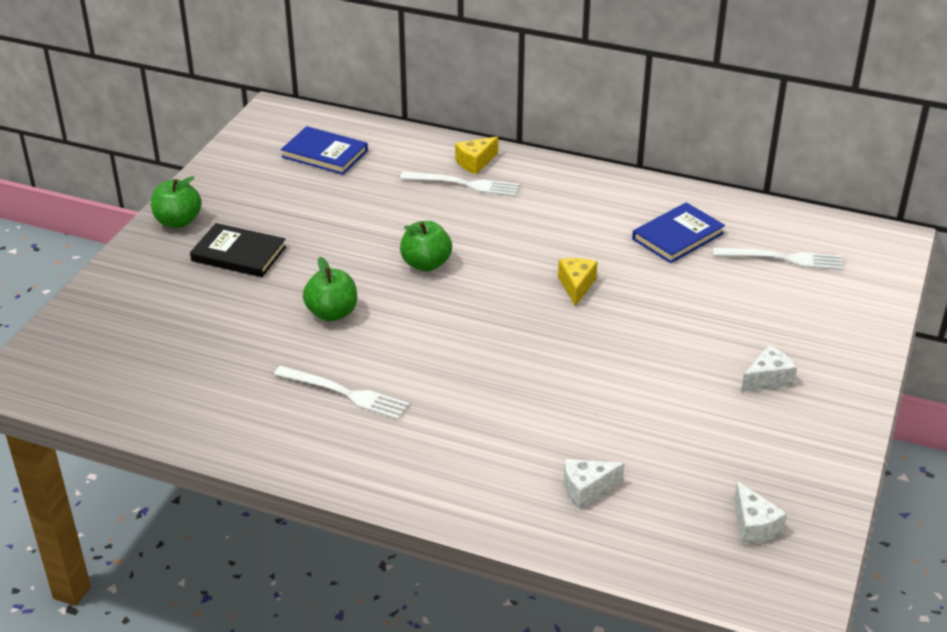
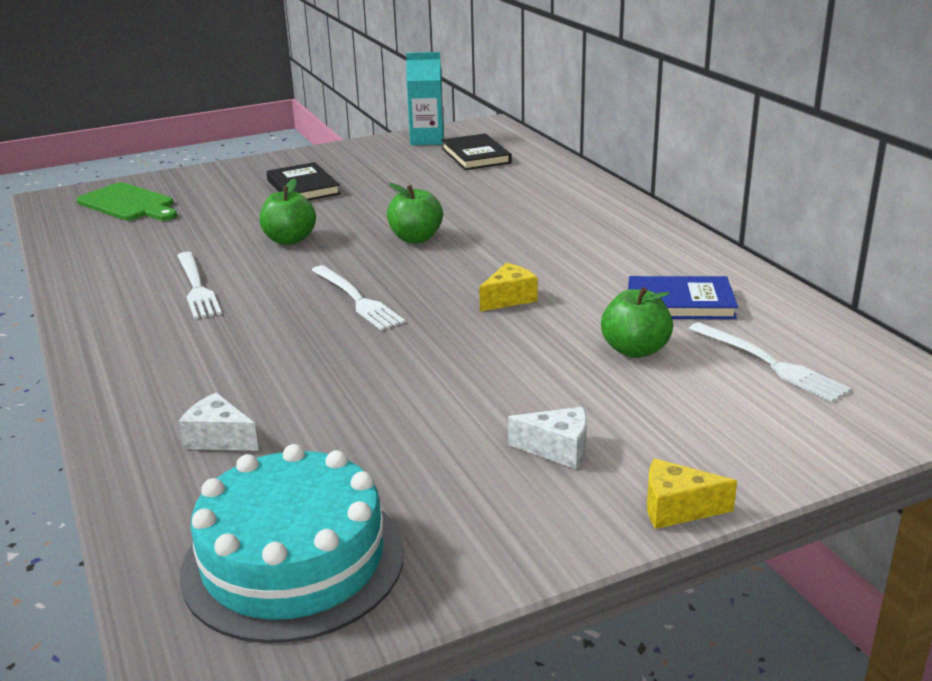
camera: 45 degrees right, 10 degrees down
green apple [151,176,202,228] -> green apple moved to [601,287,673,358]
blue book [281,126,368,175] -> black book [441,133,512,170]
white fork [400,172,519,196] -> white fork moved to [312,265,405,330]
yellow cheese [455,137,498,175] -> yellow cheese moved to [647,459,737,529]
white cheese [734,481,787,545] -> turquoise cake [180,444,404,643]
none -> green cutting board [76,183,177,221]
none -> turquoise carton [406,52,444,145]

